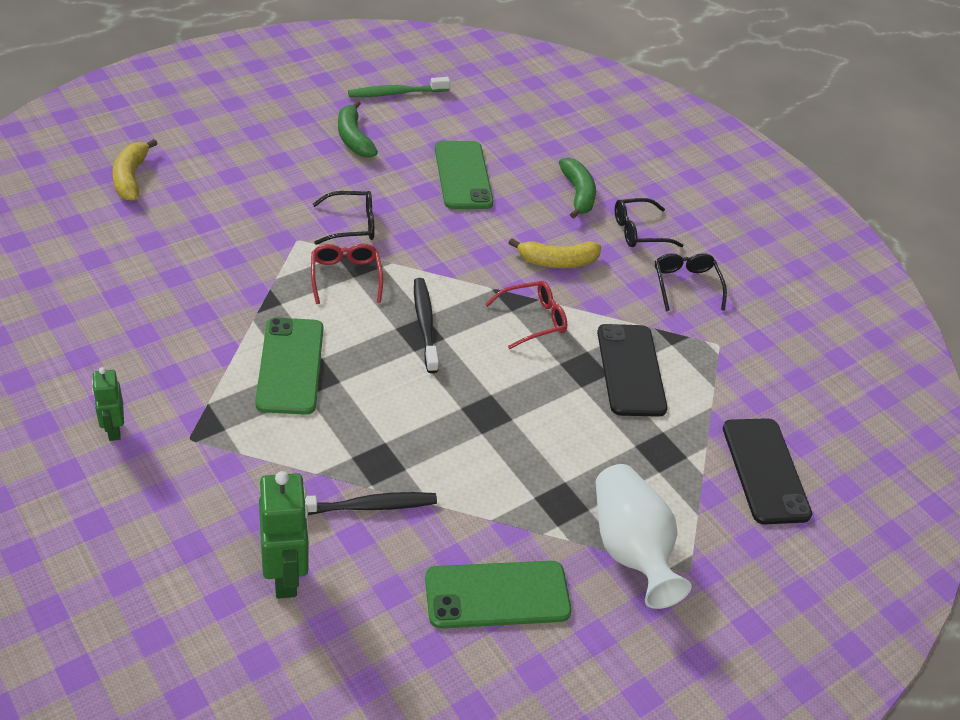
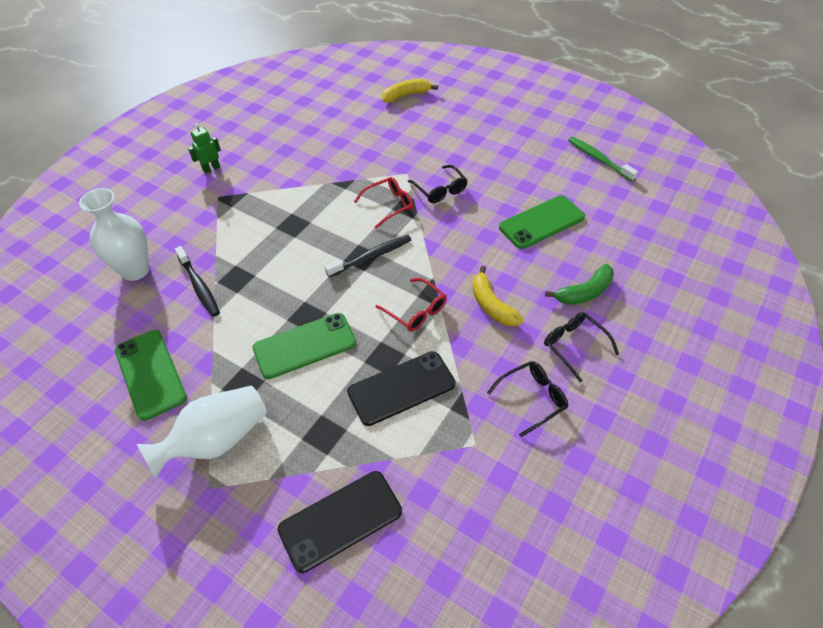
camera: 75 degrees right, 5 degrees up
green phone [255,317,323,415] -> green phone moved to [253,313,356,379]
green robot [259,471,309,599] -> white vase [79,188,149,281]
green banana [338,101,378,158] -> none

